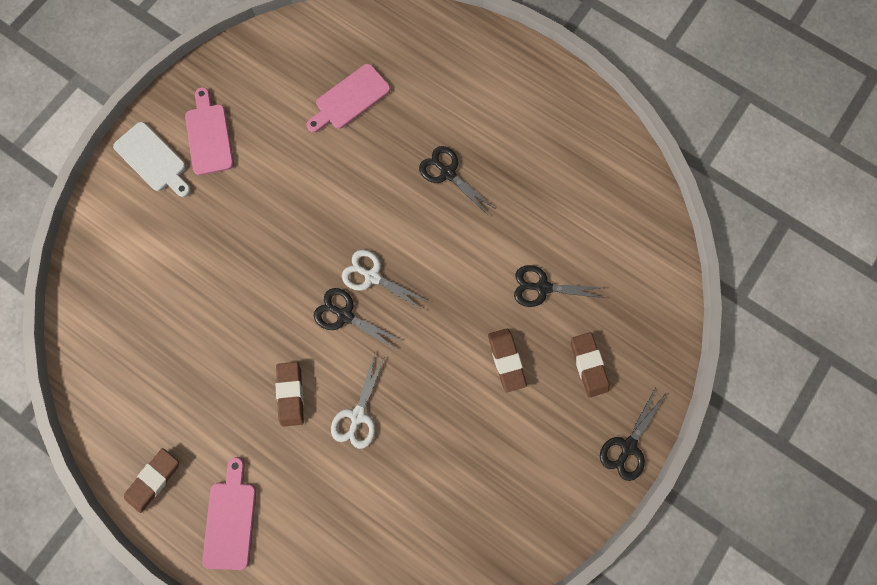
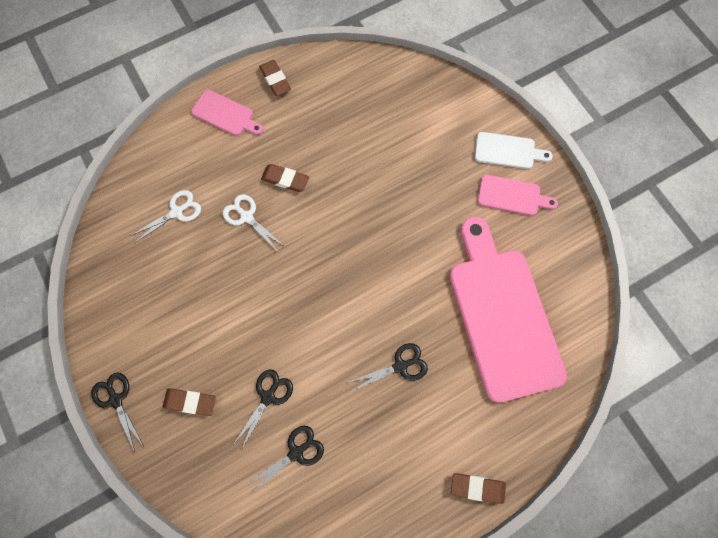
camera: 115 degrees right, 5 degrees down
white cutting board [113,122,191,197] -> white cutting board turned 150 degrees counterclockwise [475,132,553,169]
pink cutting board [306,64,390,133] -> pink cutting board [449,217,567,403], size x2.23
black scissors [314,288,402,349] -> black scissors moved to [246,426,324,493]
white scissors [342,250,429,311] -> white scissors moved to [130,190,201,243]
brown eraser [488,329,527,392] -> brown eraser moved to [451,473,506,504]

